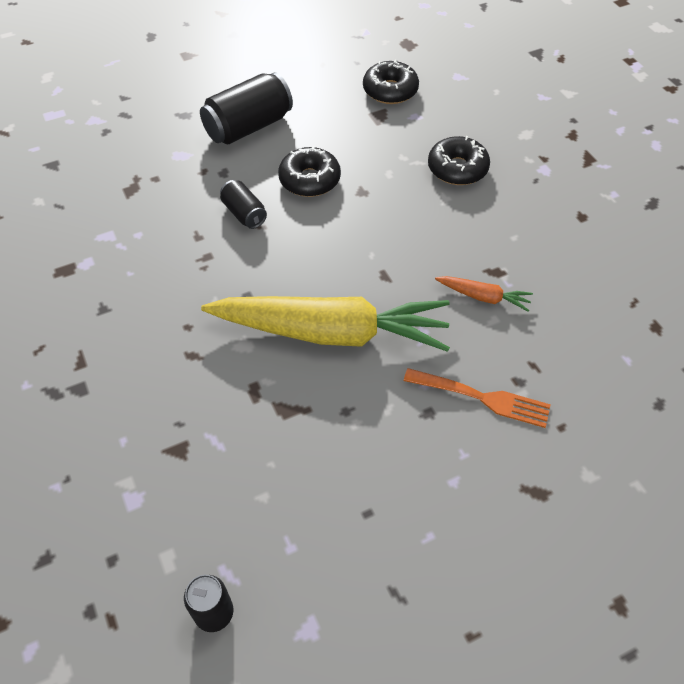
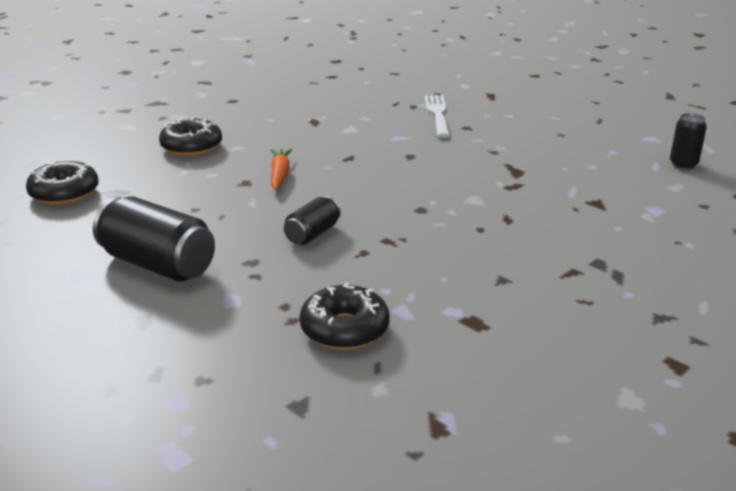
camera: 110 degrees left, 25 degrees down
yellow carrot [201,296,450,352] -> none
black donut [278,146,341,197] -> black donut moved to [300,282,390,350]
orange fork [404,368,551,428] -> white fork [425,95,450,138]
orange carrot [435,276,533,312] -> orange carrot moved to [271,149,292,190]

